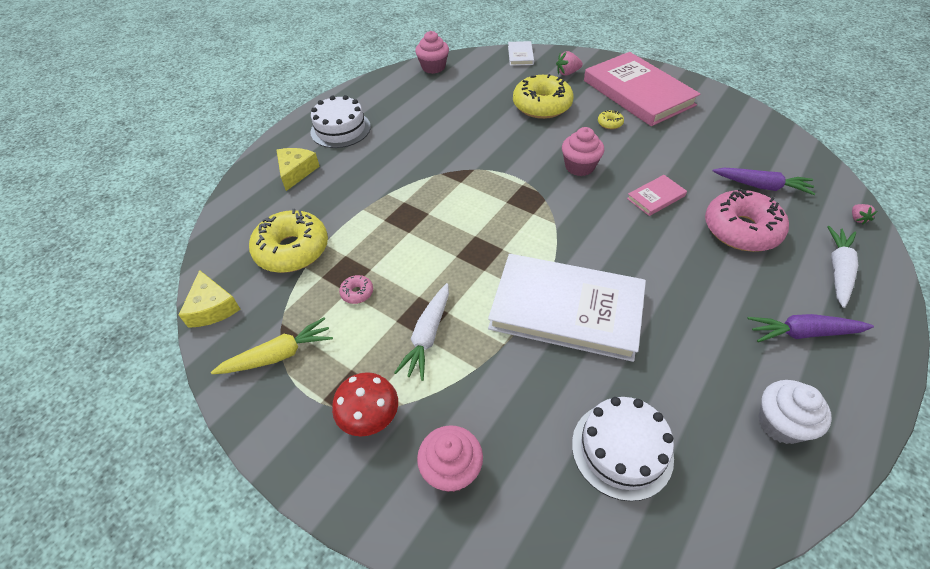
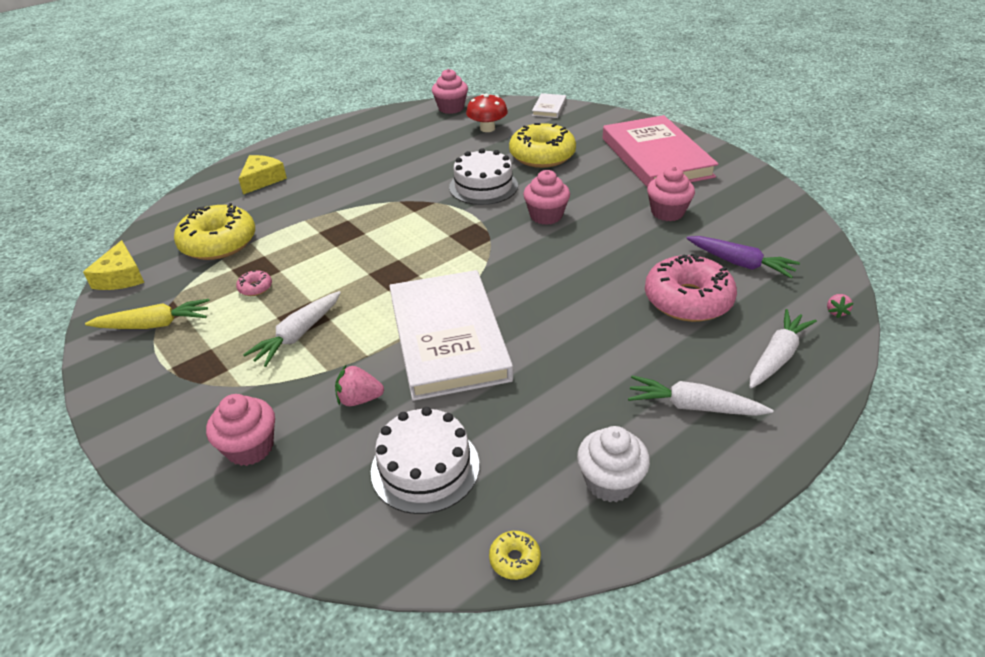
camera: 15 degrees right, 10 degrees down
white cake [310,95,371,148] -> white cake moved to [449,148,518,205]
red mushroom [332,372,398,436] -> red mushroom moved to [466,94,508,132]
white book [488,254,646,362] -> white book turned 45 degrees clockwise [389,270,513,401]
pink strawberry [556,51,583,75] -> pink strawberry moved to [335,365,384,406]
yellow donut [598,110,624,129] -> yellow donut moved to [489,531,541,580]
pink book [627,175,687,216] -> none
purple carrot [747,314,874,342] -> white carrot [628,375,773,416]
none -> pink cupcake [647,166,695,221]

